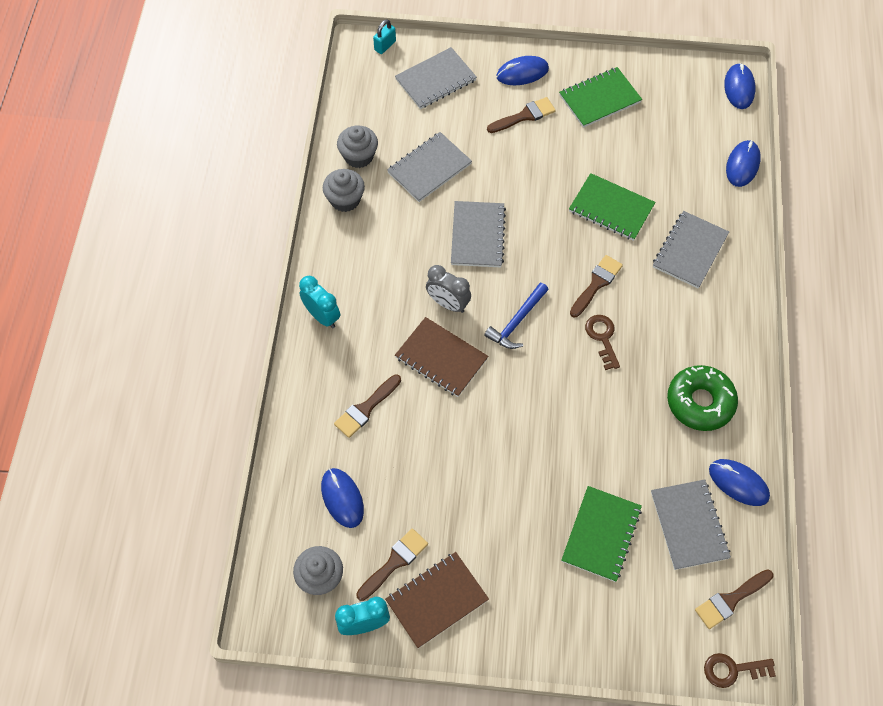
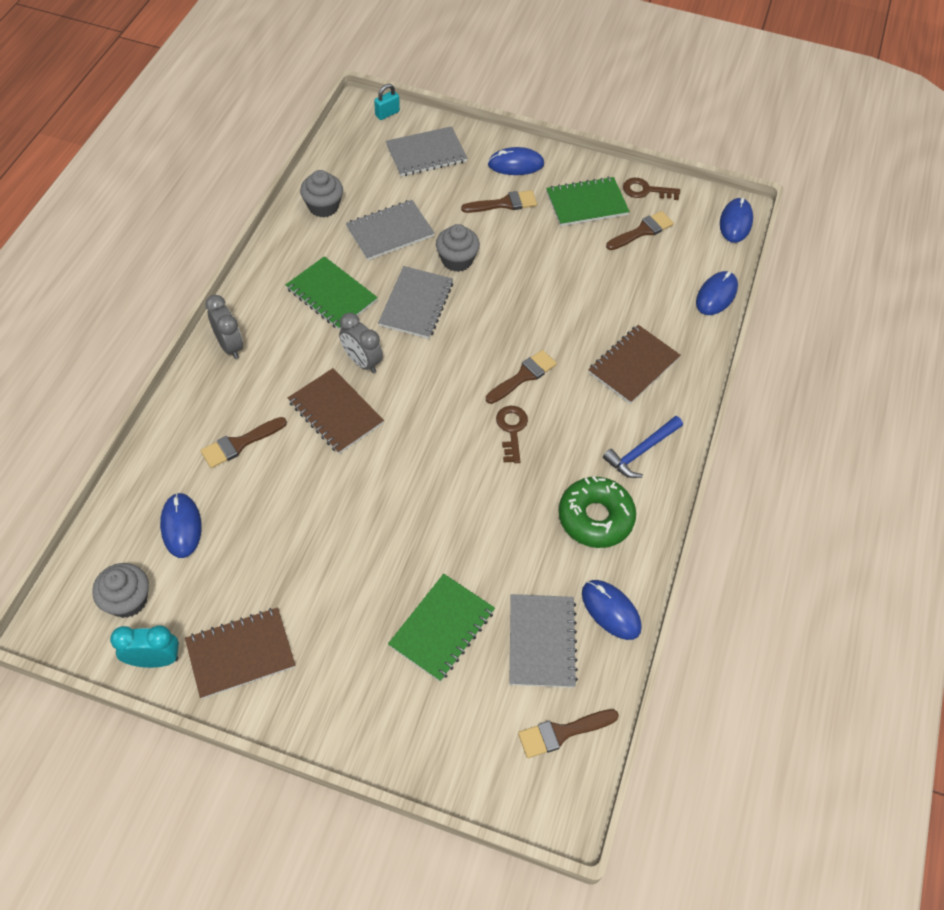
camera: 10 degrees right, 5 degrees down
turquoise clock [299,276,340,328] -> grey clock [205,295,243,359]
grey cupcake [323,169,365,212] -> grey cupcake moved to [436,224,480,272]
brown brush [356,529,428,601] -> brown brush moved to [606,211,674,250]
blue hammer [484,283,549,349] -> blue hammer moved to [603,416,683,478]
green notebook [569,173,655,241] -> green notebook moved to [286,256,378,330]
grey notebook [653,211,729,288] -> brown notebook [588,325,681,404]
brown key [704,653,776,688] -> brown key moved to [623,177,680,200]

